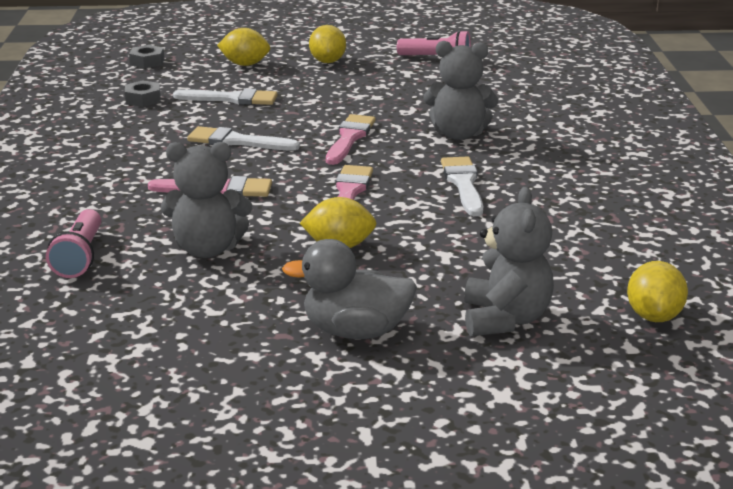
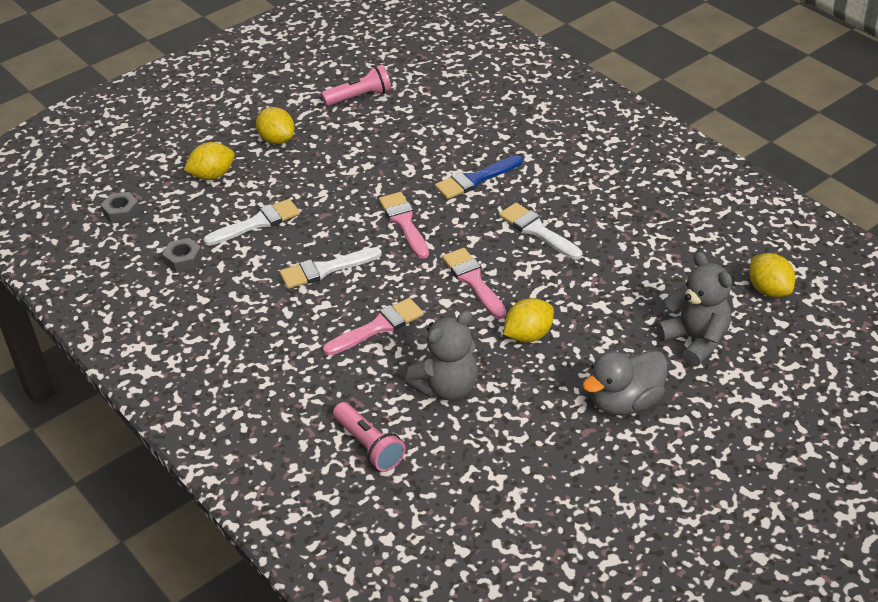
camera: 35 degrees left, 15 degrees up
grey teddy bear [423,41,498,140] -> blue brush [435,155,523,199]

